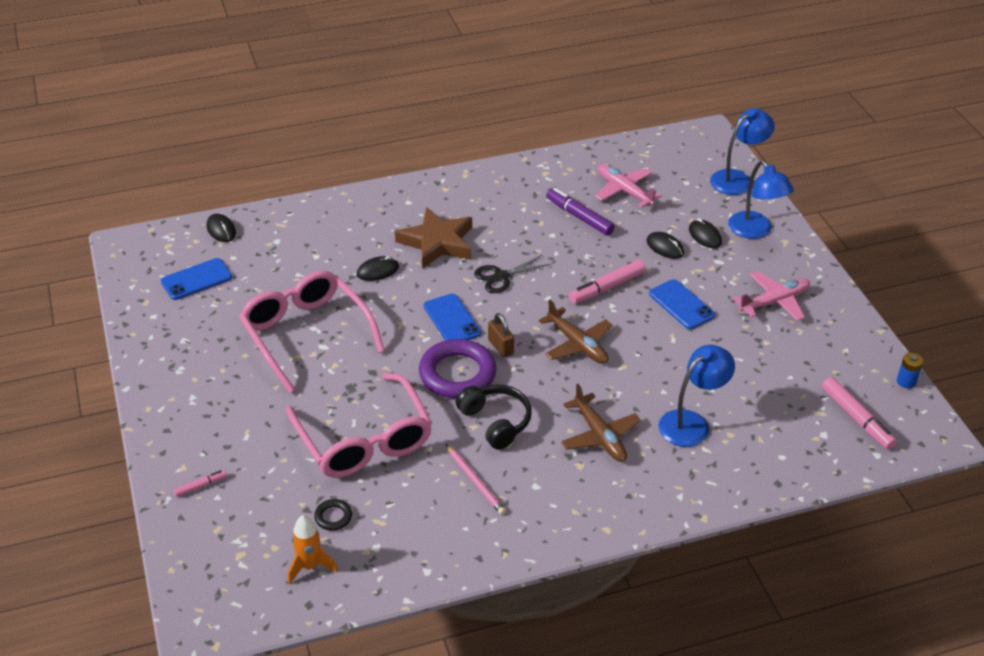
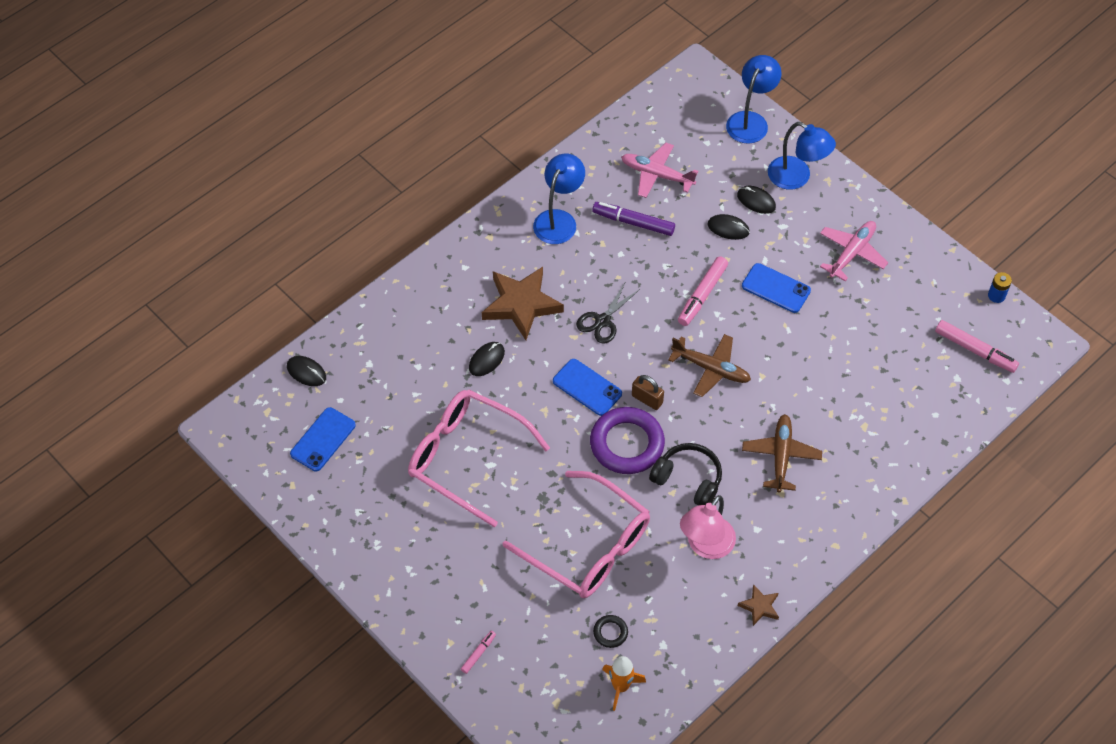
camera: 25 degrees left, 15 degrees up
pink pencil [446,444,506,515] -> pink lamp [680,495,736,559]
brown plane [561,384,641,462] -> brown plane turned 120 degrees counterclockwise [742,414,822,493]
blue lamp [658,345,735,447] -> blue lamp moved to [533,154,585,244]
none -> brown star [738,584,779,626]

